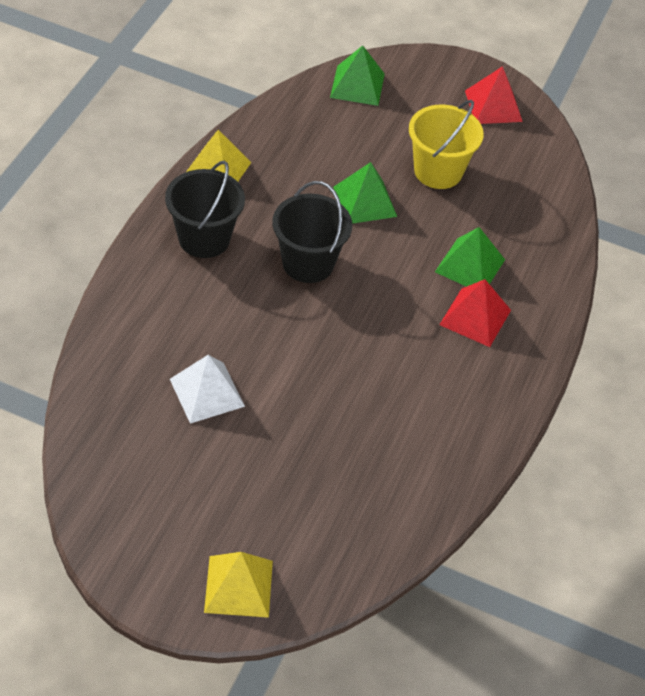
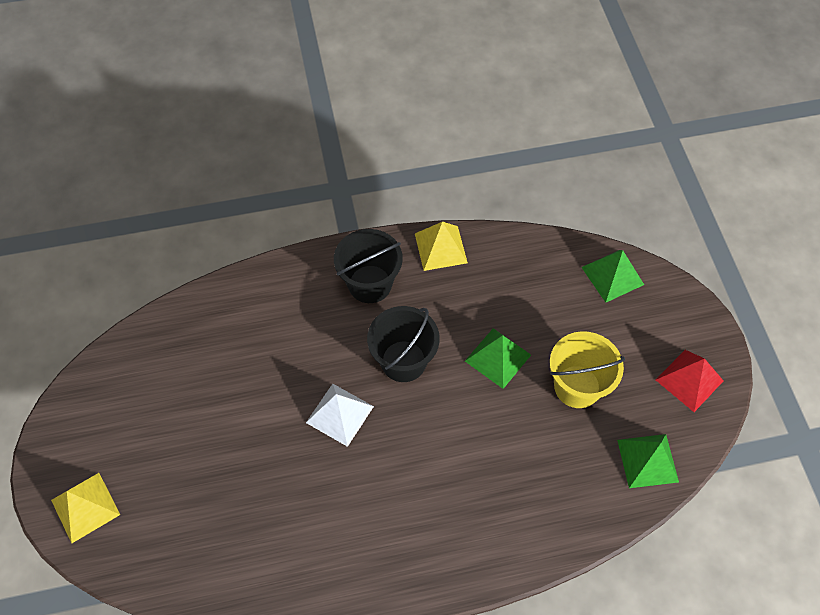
camera: 60 degrees right, 10 degrees up
white pyramid [170,355,245,424] -> white pyramid moved to [306,384,374,447]
green pyramid [435,227,505,287] -> green pyramid moved to [617,434,679,488]
red pyramid [439,279,511,347] -> none

